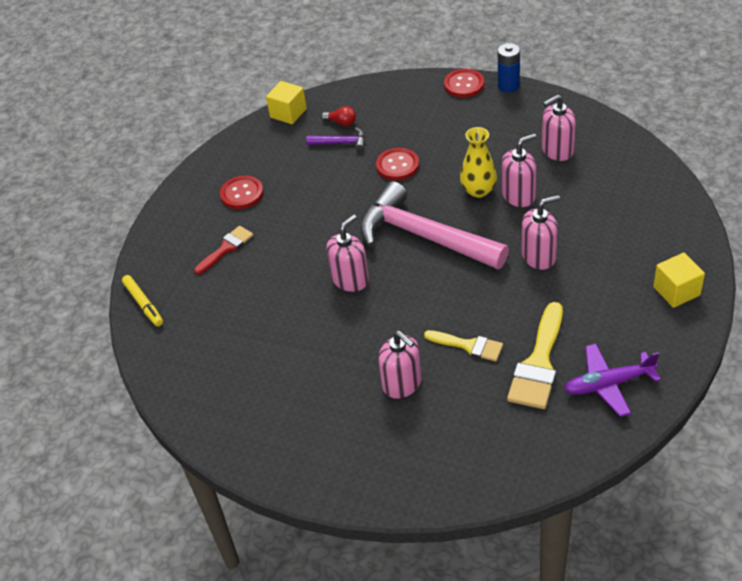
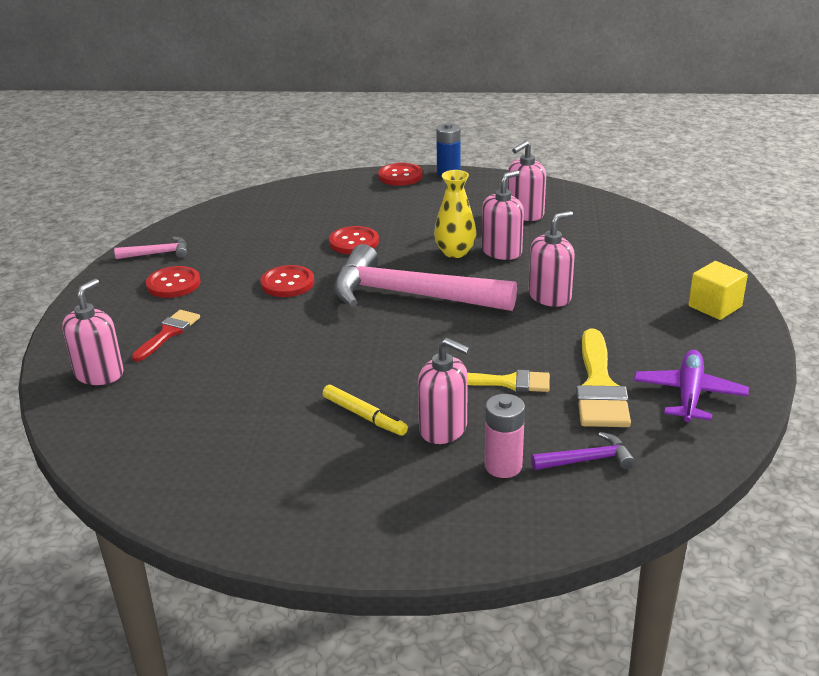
camera: 20 degrees left, 15 degrees down
yellow marker [122,275,163,326] -> yellow marker moved to [323,385,408,436]
yellow cube [266,81,307,124] -> none
purple hammer [307,127,365,151] -> purple hammer moved to [531,432,635,470]
red light bulb [322,106,356,126] -> none
pink soap dispenser [327,214,369,292] -> pink soap dispenser moved to [62,279,124,385]
purple plane [564,344,661,417] -> purple plane turned 135 degrees clockwise [634,350,749,422]
none -> pink hammer [114,236,187,259]
none -> red button [260,265,314,297]
none -> pink battery [485,394,525,478]

